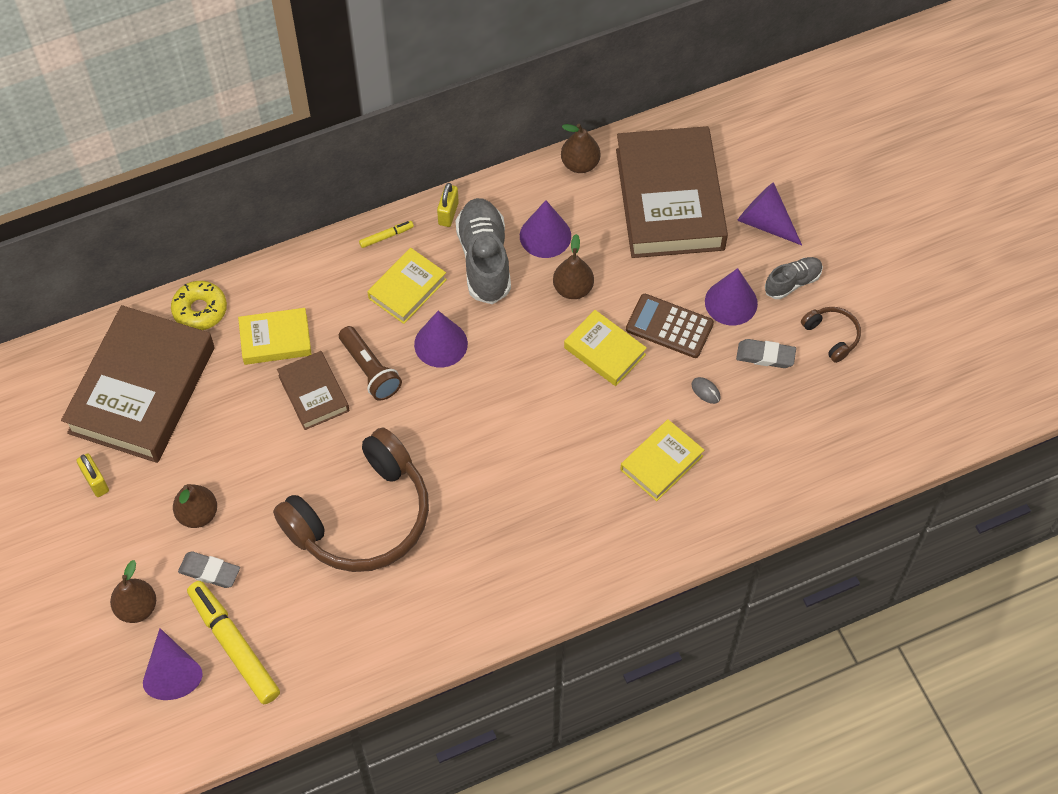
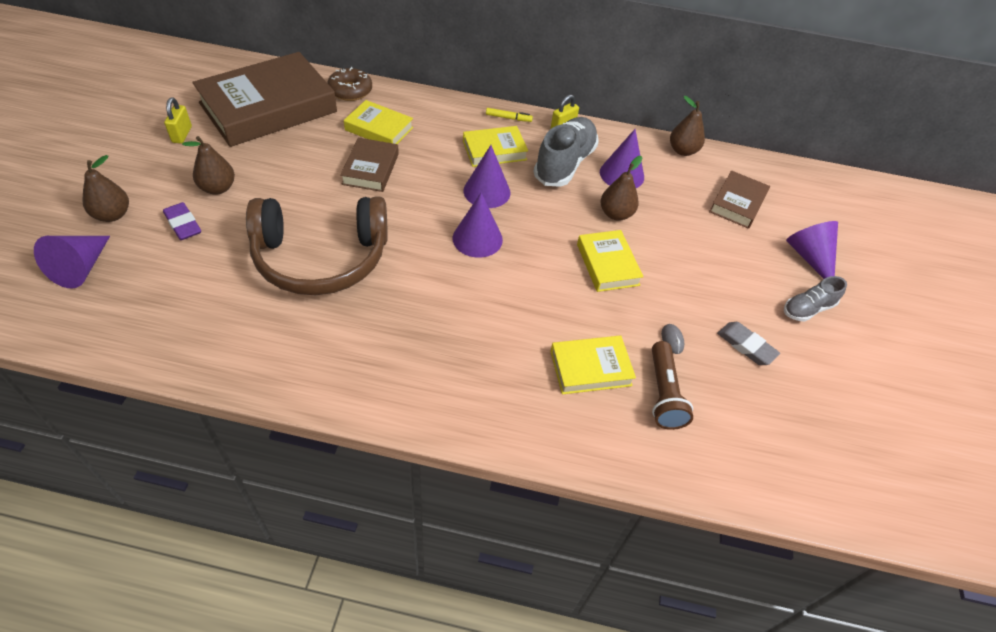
camera: 30 degrees right, 10 degrees down
yellow donut [171,281,227,330] -> brown donut [327,67,372,101]
grey eraser [178,551,240,588] -> purple eraser [163,202,201,240]
yellow marker [187,581,280,704] -> none
brown flashlight [339,326,402,401] -> brown flashlight moved to [652,341,693,430]
brown book [616,126,728,258] -> brown book [709,171,770,229], size x0.49
brown calculator [626,294,714,358] -> none
purple cone [705,268,758,325] -> purple cone moved to [453,193,503,258]
grey shoe [765,257,823,299] -> grey shoe turned 150 degrees clockwise [784,276,847,322]
brown headphones [801,307,861,363] -> none

